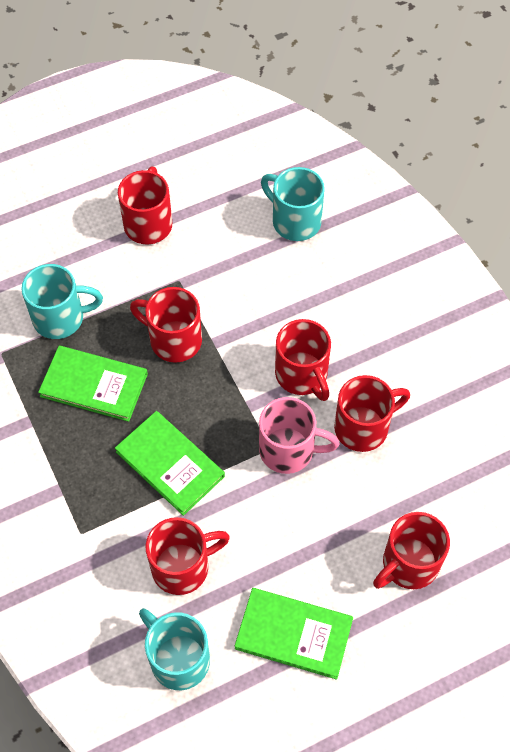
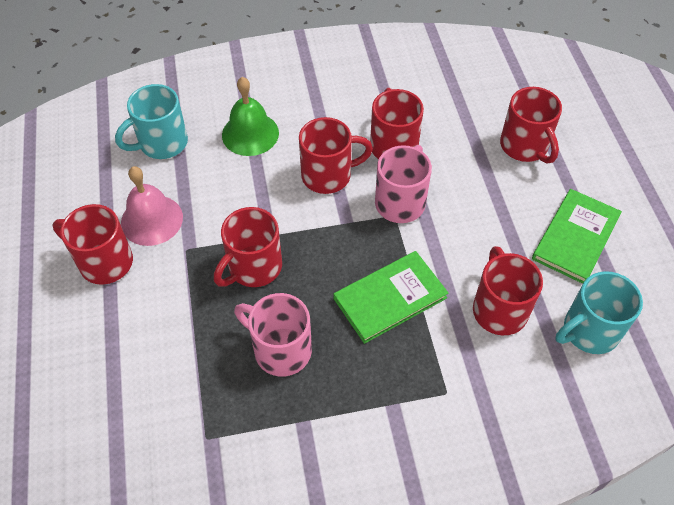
camera: 75 degrees left, 5 degrees down
turquoise mug [21,264,103,339] -> none
green book [38,345,148,422] -> pink mug [234,293,312,377]
none -> pink bell [121,166,183,246]
none -> green bell [222,77,279,156]

